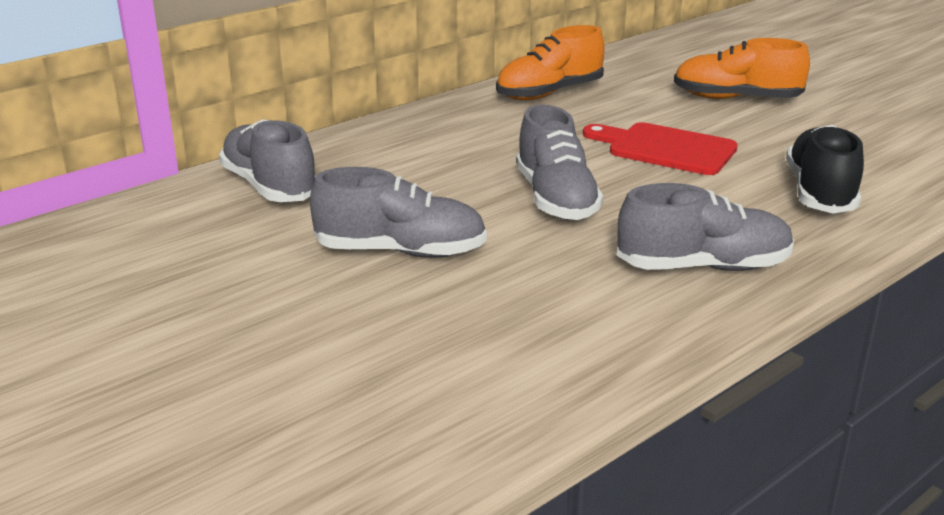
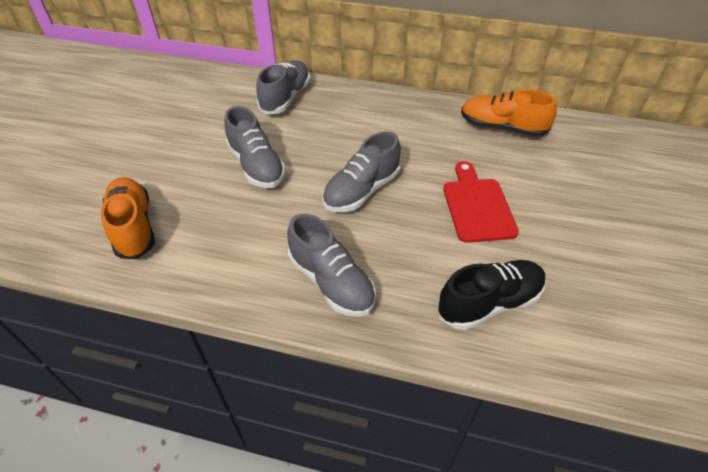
camera: 55 degrees right, 20 degrees up
orange shoe [674,38,810,99] -> orange shoe moved to [101,177,155,259]

